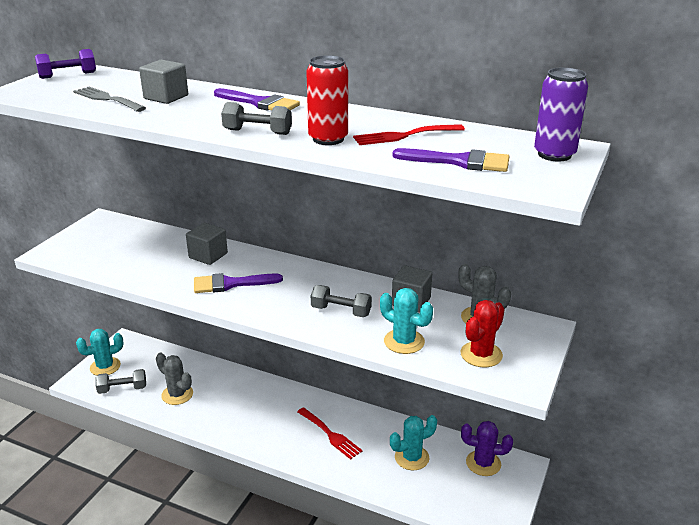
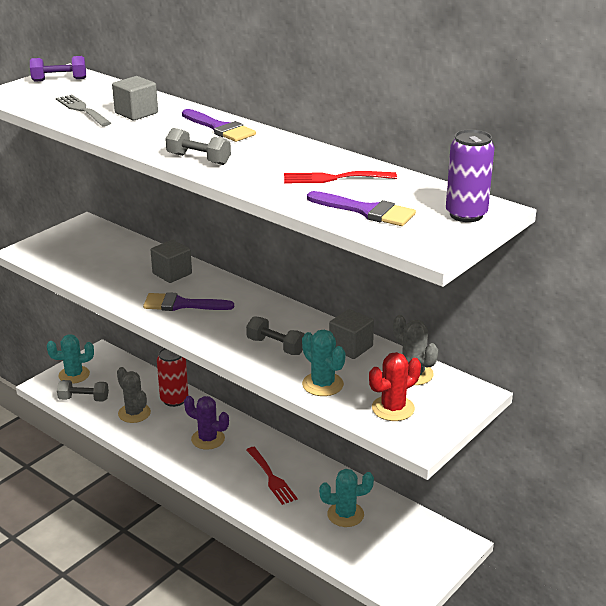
camera: 15 degrees right, 0 degrees up
red can [306,55,348,145] -> red can moved to [157,348,188,407]
purple cactus [461,421,513,476] -> purple cactus moved to [184,396,229,450]

